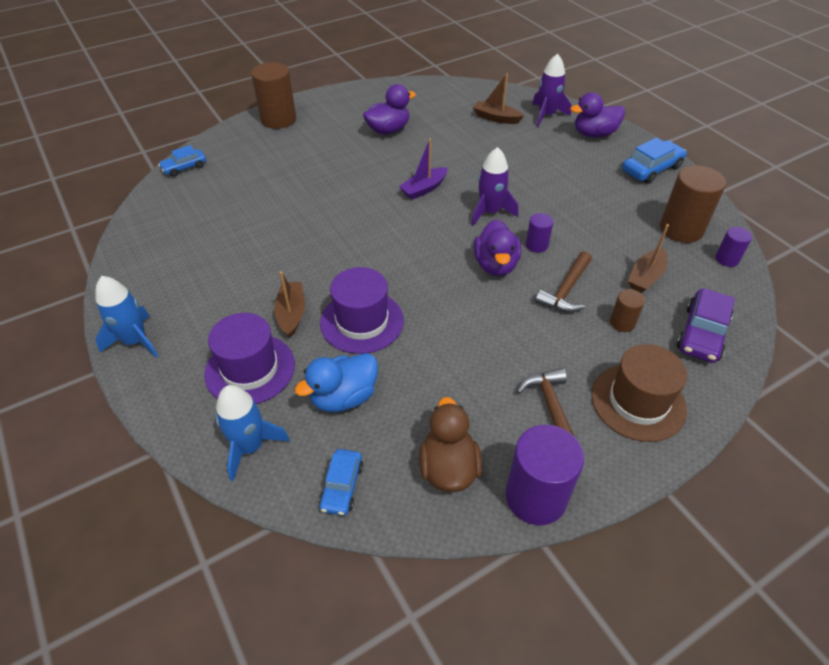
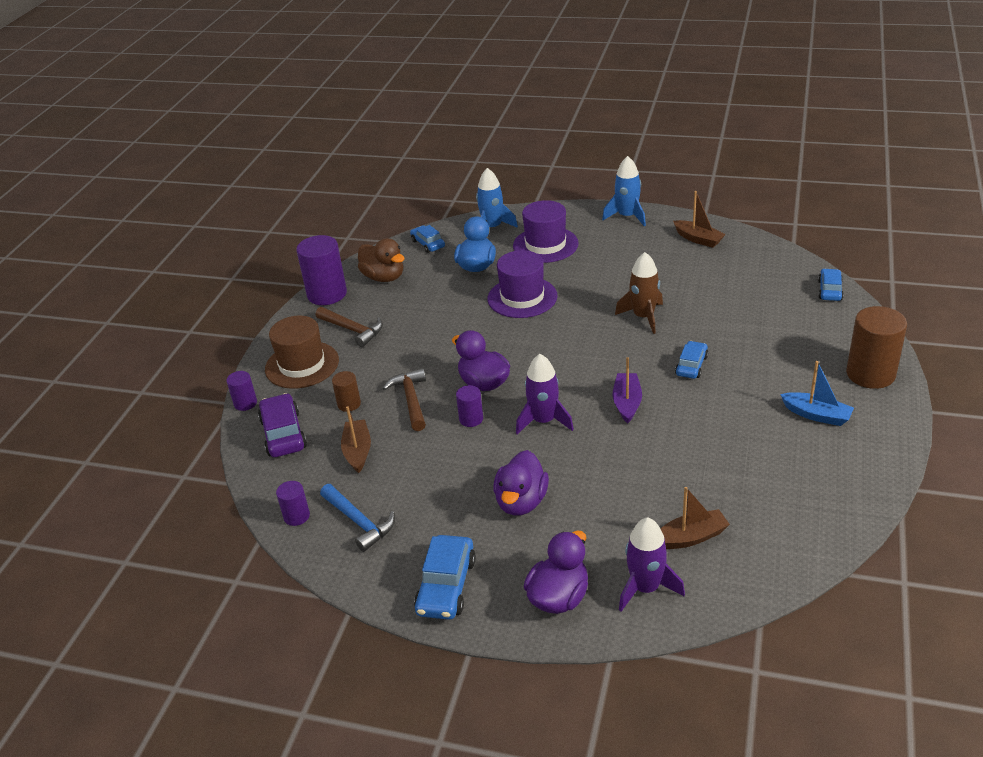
camera: 140 degrees right, 10 degrees down
brown boat [274,271,305,338] -> brown boat moved to [673,191,726,248]
purple duck [363,84,416,135] -> purple duck moved to [493,450,549,516]
brown cylinder [660,165,726,243] -> blue hammer [320,484,395,552]
none -> purple cylinder [226,371,257,411]
none -> brown rocket [615,252,663,334]
none -> blue car [675,341,708,379]
none -> blue boat [780,361,854,426]

